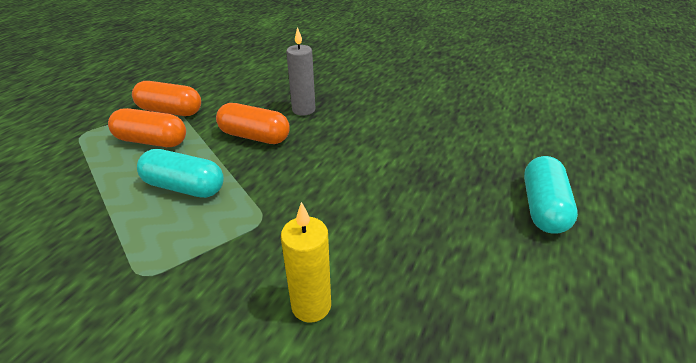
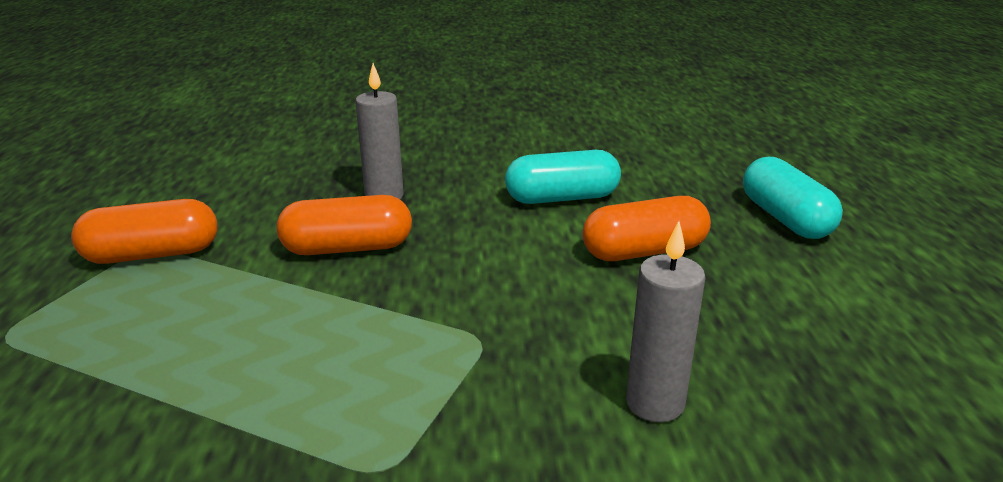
camera: 30 degrees left, 10 degrees down
orange capsule [108,108,186,147] -> orange capsule moved to [582,196,711,261]
turquoise capsule [137,149,224,198] -> turquoise capsule moved to [505,150,621,204]
yellow candle [281,202,331,323] -> grey candle [626,221,705,422]

